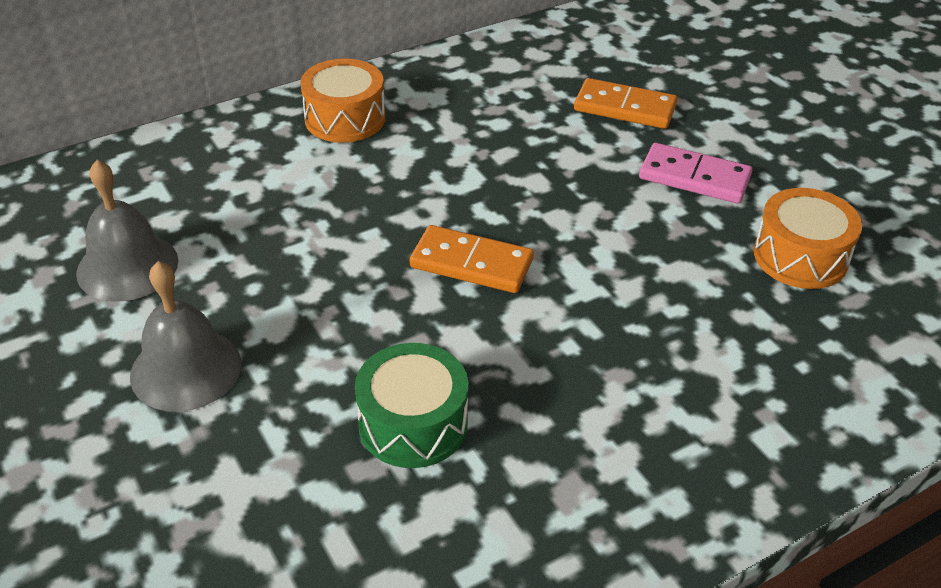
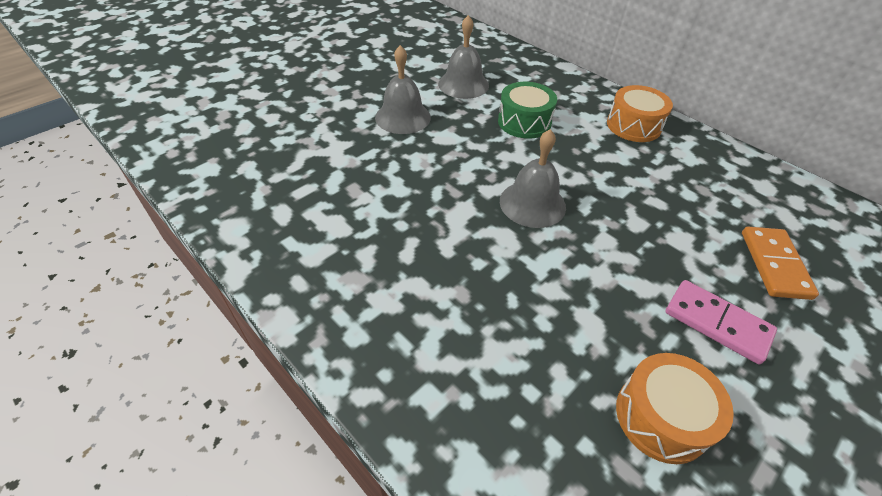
camera: 75 degrees right, 5 degrees up
green drum [355,343,468,468] -> green drum moved to [498,82,557,139]
orange domino [410,225,534,293] -> grey bell [500,129,566,228]
pink domino [639,143,752,203] -> pink domino turned 60 degrees counterclockwise [665,280,777,364]

